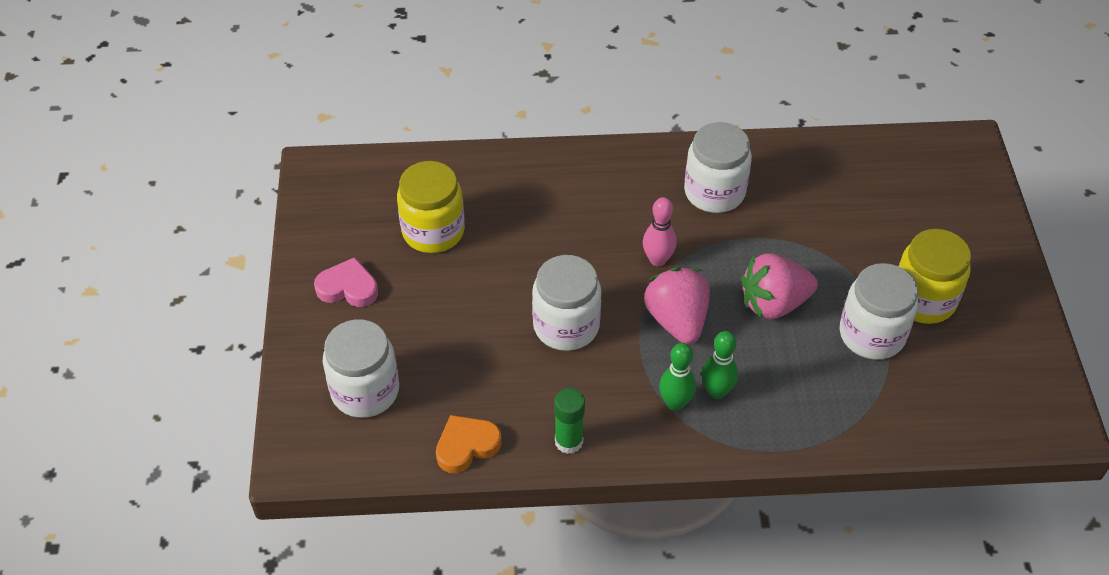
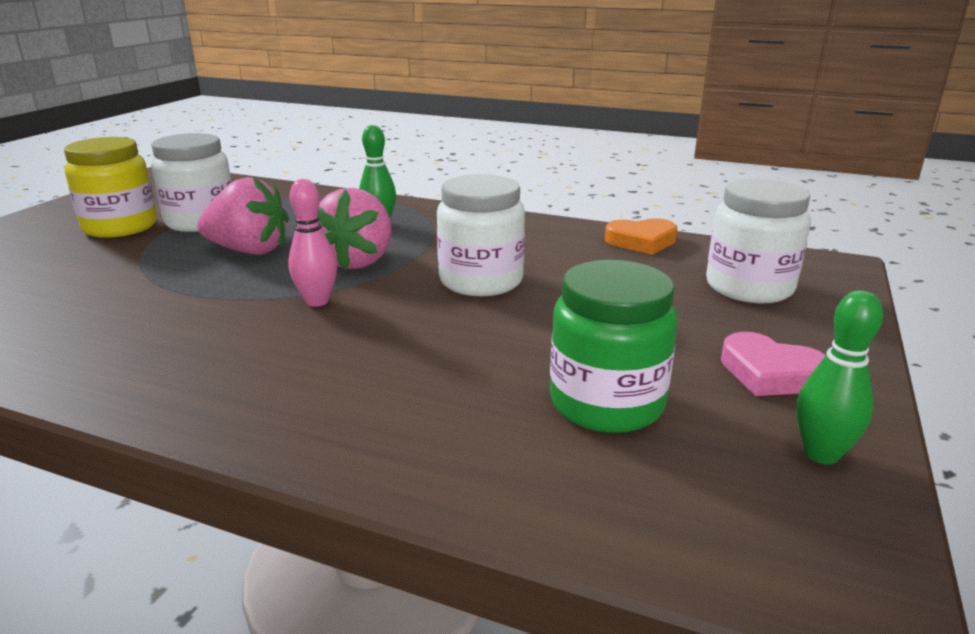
camera: 155 degrees left, 25 degrees down
yellow jar [397,161,465,253] -> green jar [550,260,678,433]
green glue stick [554,388,585,454] -> none
green bowling pin [659,343,696,411] -> green bowling pin moved to [796,290,883,464]
white jar [684,122,752,213] -> none

